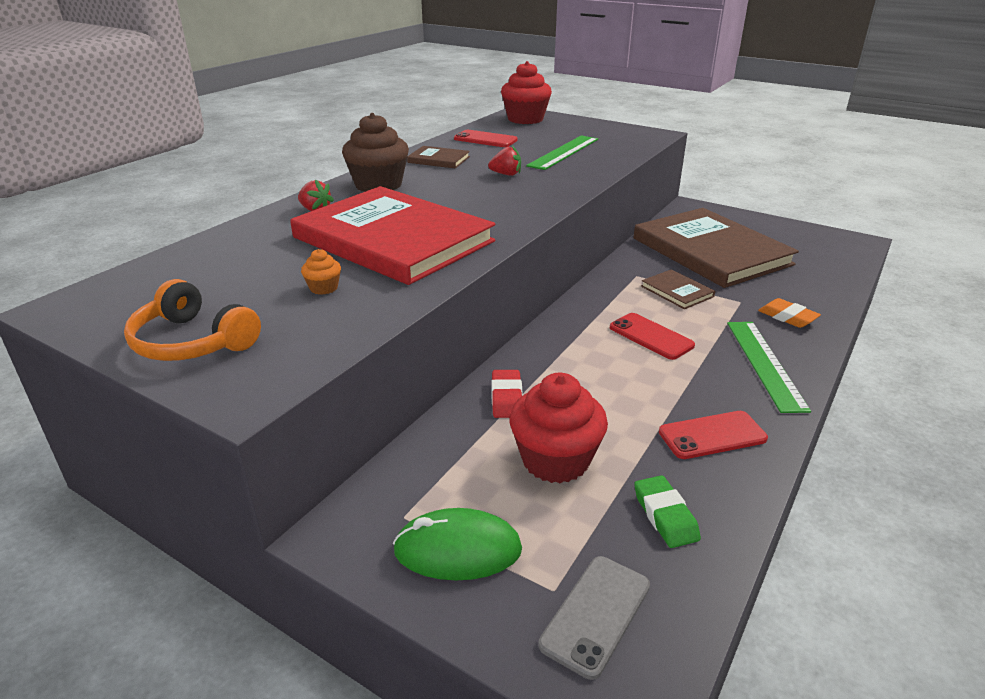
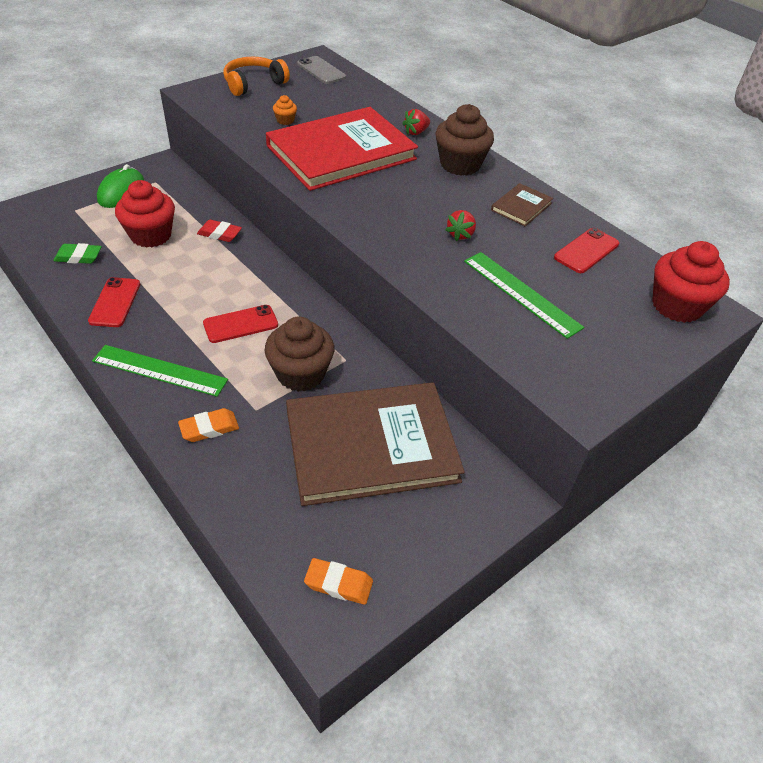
camera: 105 degrees right, 15 degrees up
grey phone [539,556,650,680] -> grey phone moved to [297,56,346,84]
brown book [641,269,715,309] -> brown cupcake [265,316,334,392]
none -> orange eraser [304,558,373,605]

